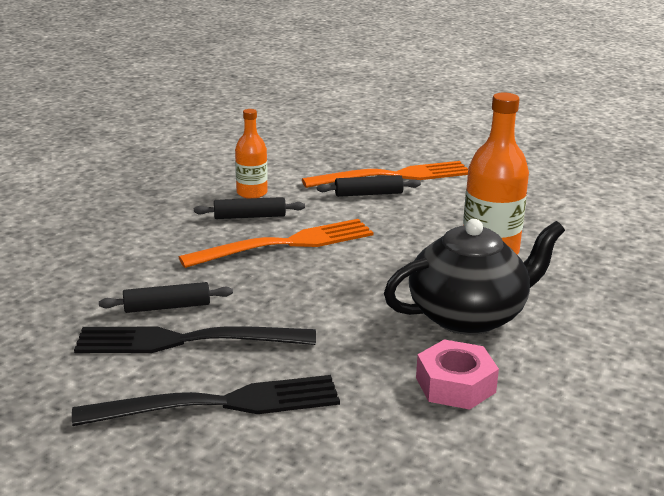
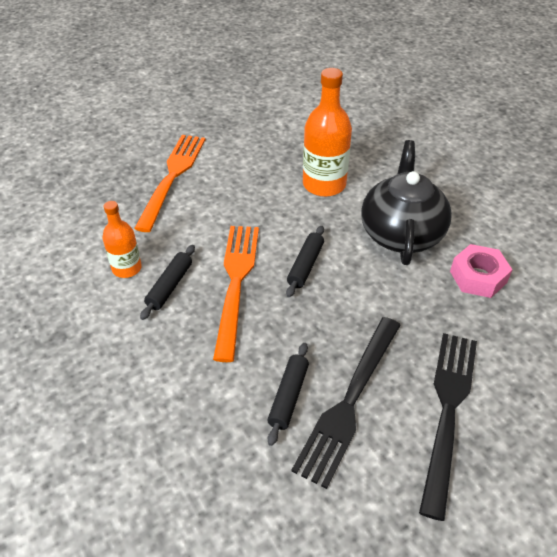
camera: 60 degrees left, 20 degrees up
black rolling pin [317,175,421,197] -> black rolling pin moved to [286,226,324,297]

